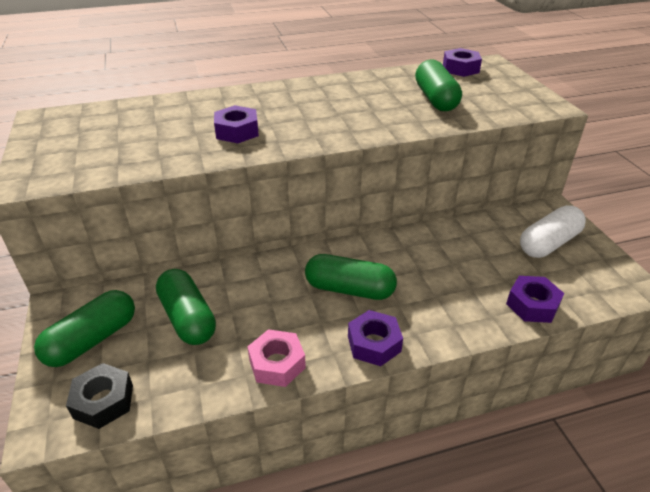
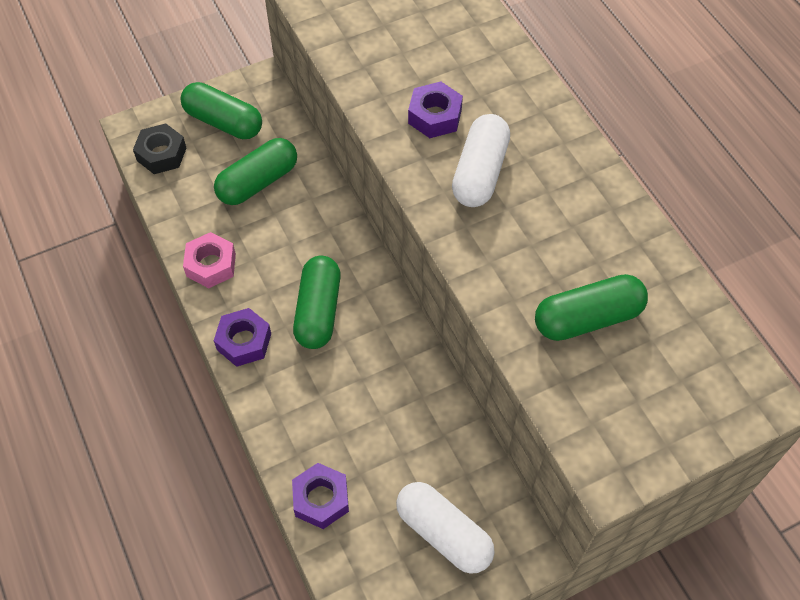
camera: 80 degrees right, 20 degrees up
purple nut [443,48,482,77] -> none
none -> white capsule [452,114,510,207]

